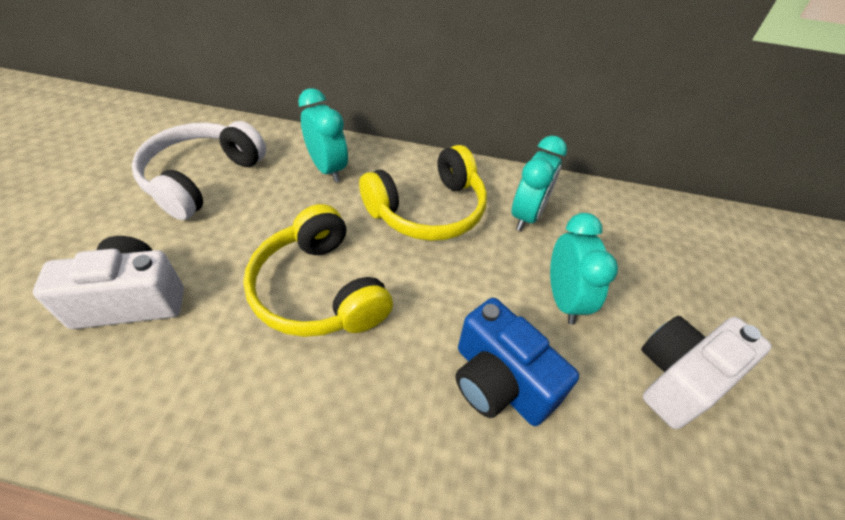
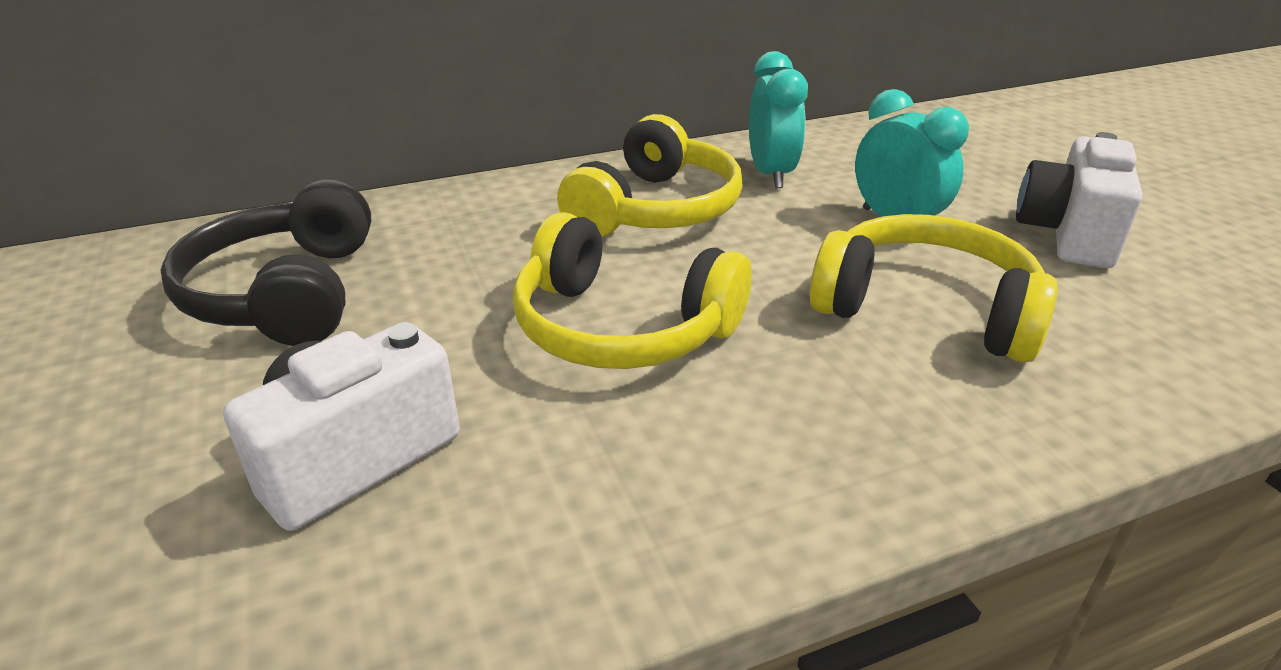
camera: 30 degrees left, 15 degrees down
white headphones [132,121,266,220] -> black headphones [161,179,372,346]
turquoise clock [298,88,348,183] -> none
blue camera [456,298,579,426] -> yellow headphones [810,214,1058,363]

